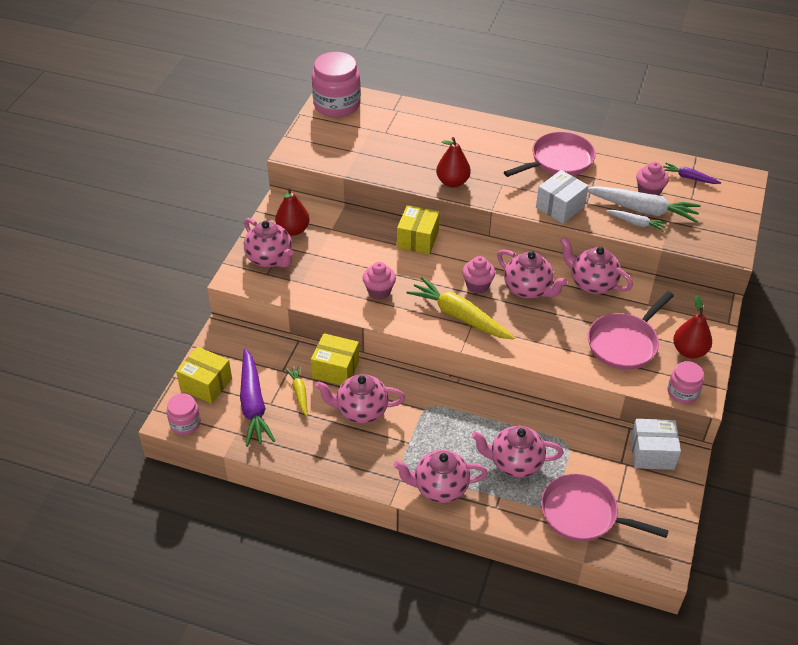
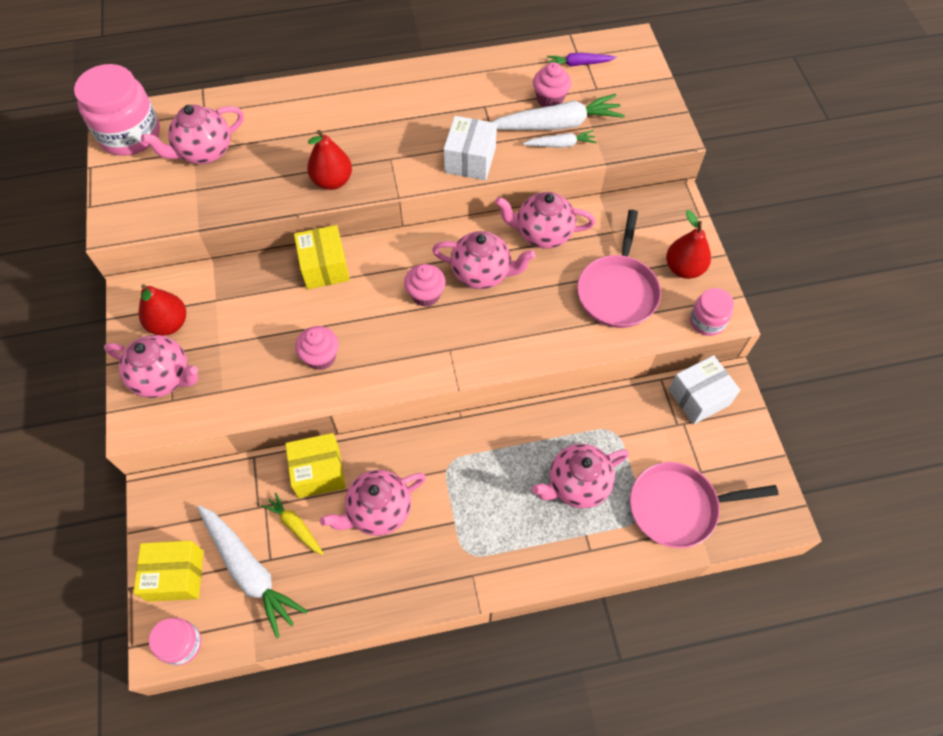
camera: 30 degrees left, 15 degrees up
purple carrot [240,348,275,447] -> white carrot [197,505,308,638]
pink teapot [394,450,488,503] -> pink teapot moved to [141,105,244,164]
yellow carrot [406,277,514,340] -> none
pink pan [504,132,596,177] -> none

